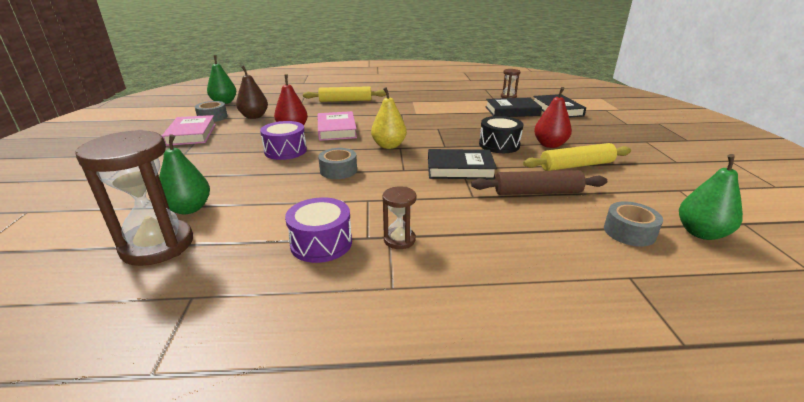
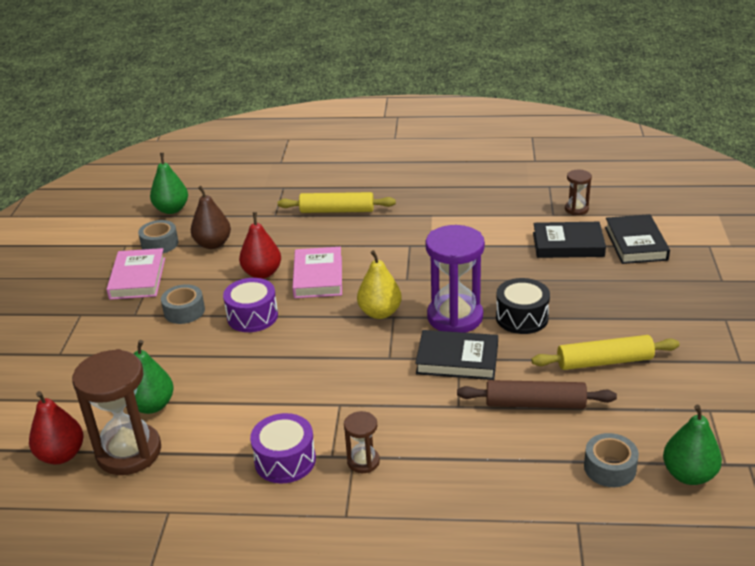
camera: 10 degrees right, 5 degrees up
grey tape [318,148,357,179] -> grey tape moved to [161,284,205,324]
red pear [534,87,572,148] -> red pear moved to [29,391,84,465]
none -> purple hourglass [426,225,485,333]

